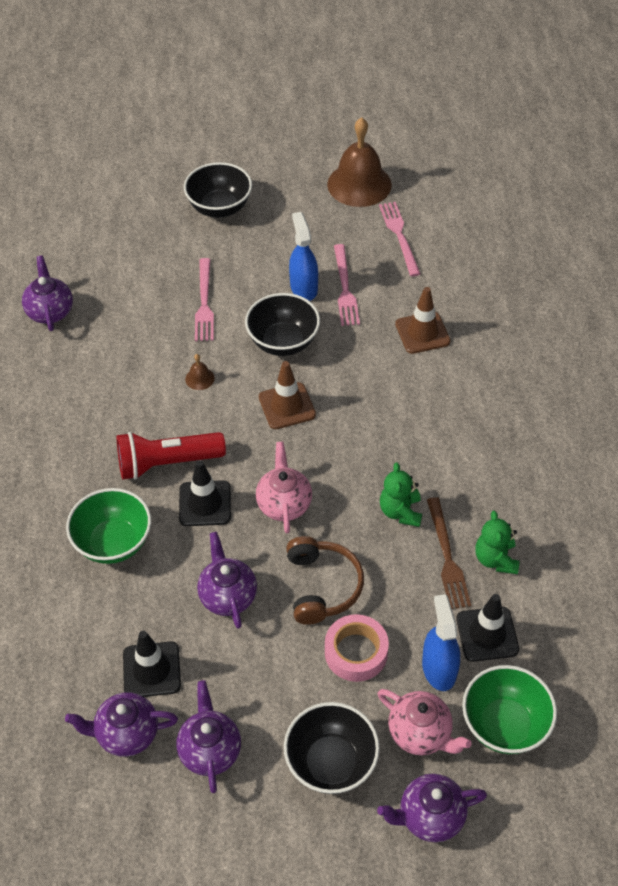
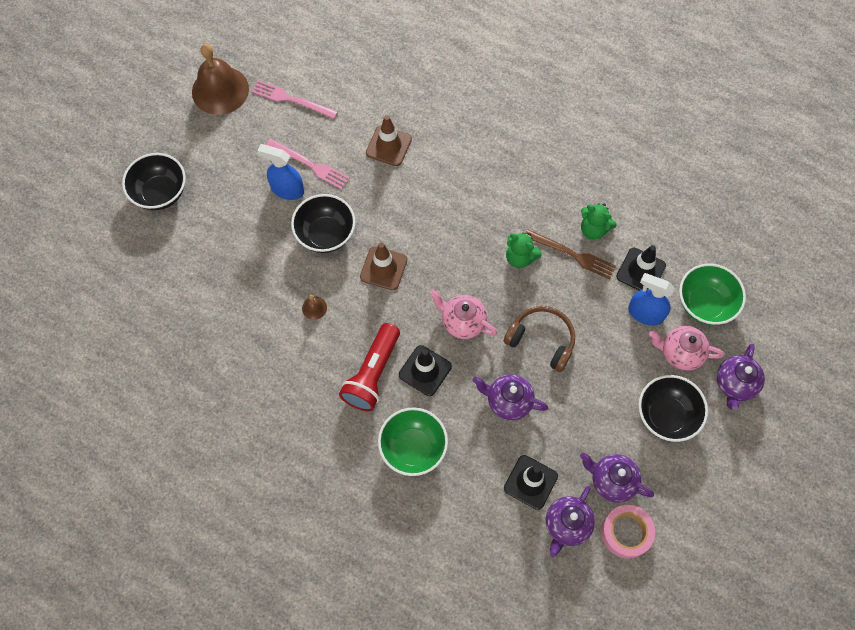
camera: 55 degrees left, 15 degrees up
purple teapot [22,256,73,331] -> none
pink fork [195,258,214,341] -> none
pink tape [325,614,389,682] -> pink tape moved to [601,505,655,559]
pink teapot [378,689,472,755] -> pink teapot turned 150 degrees counterclockwise [649,326,724,371]

